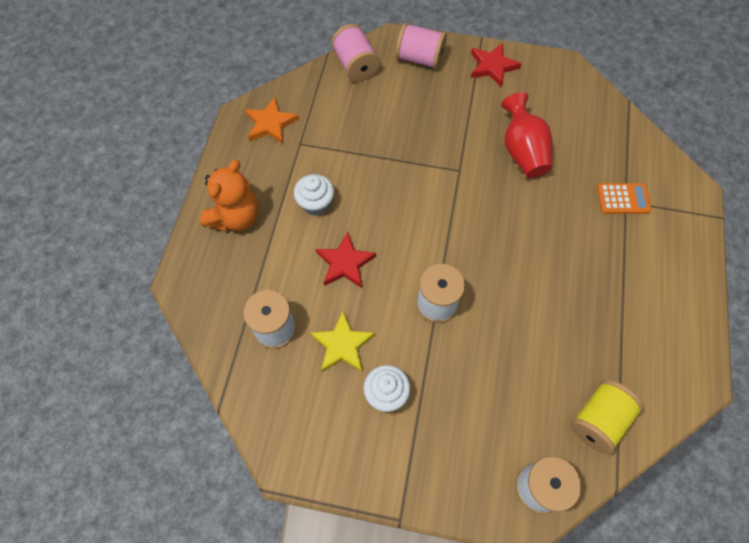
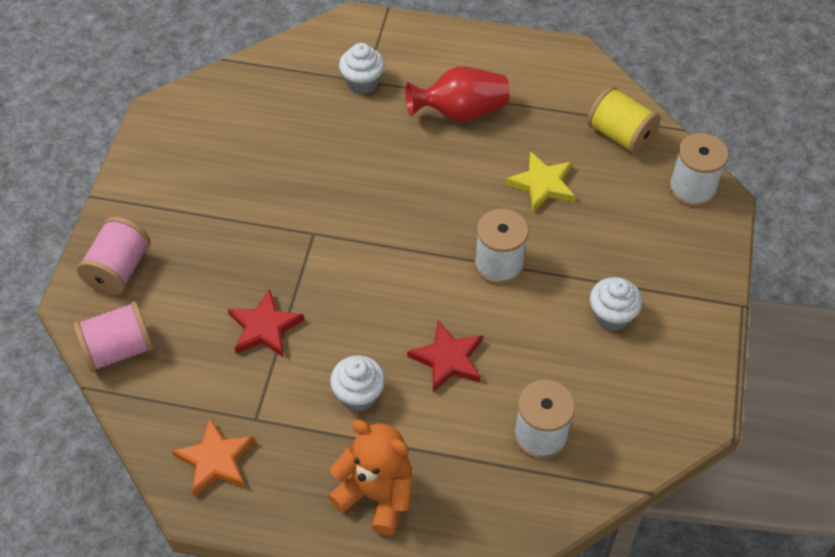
camera: 90 degrees left, 10 degrees down
yellow star [310,312,375,372] -> yellow star moved to [505,151,575,212]
red star [471,43,522,87] -> red star moved to [228,289,304,358]
red vase [501,92,552,178] -> red vase moved to [406,67,510,122]
orange calculator [597,183,651,214] -> white cupcake [339,43,385,94]

